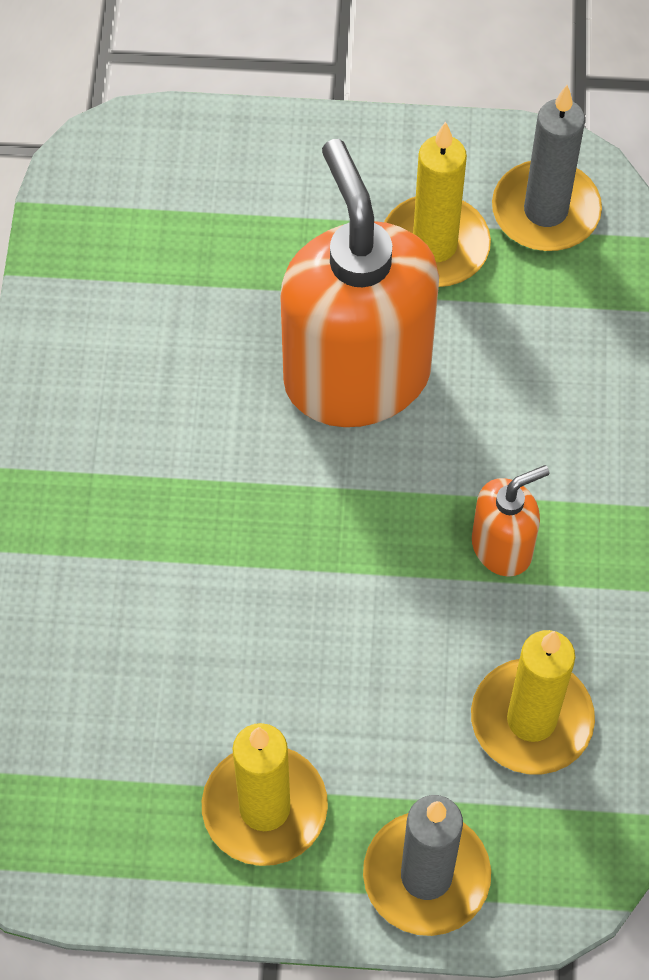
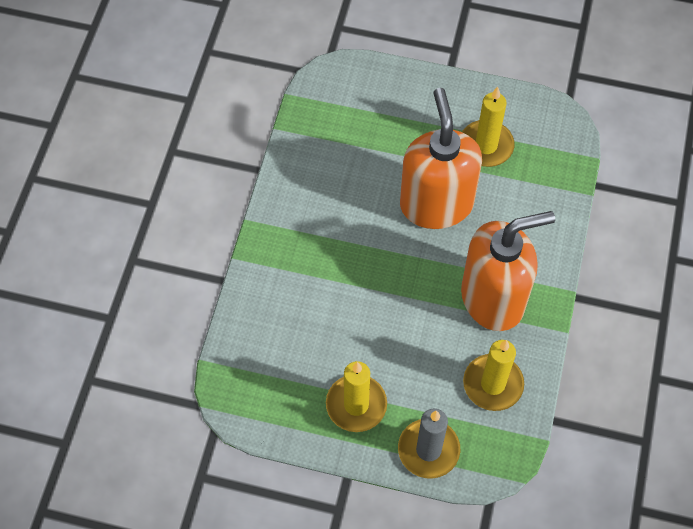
camera: 10 degrees right, 0 degrees up
orange soap dispenser [472,465,550,577] -> orange soap dispenser [461,211,555,331], size x2.18
grey candle [492,85,602,251] -> none

